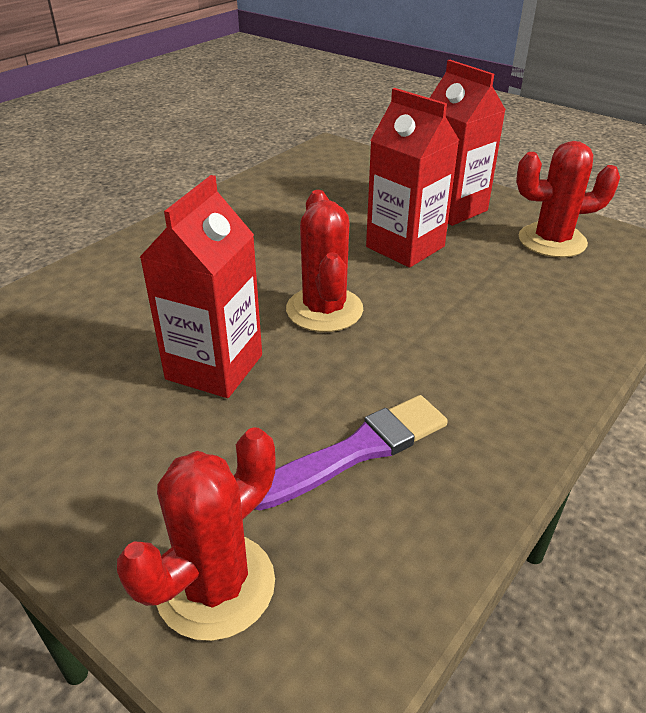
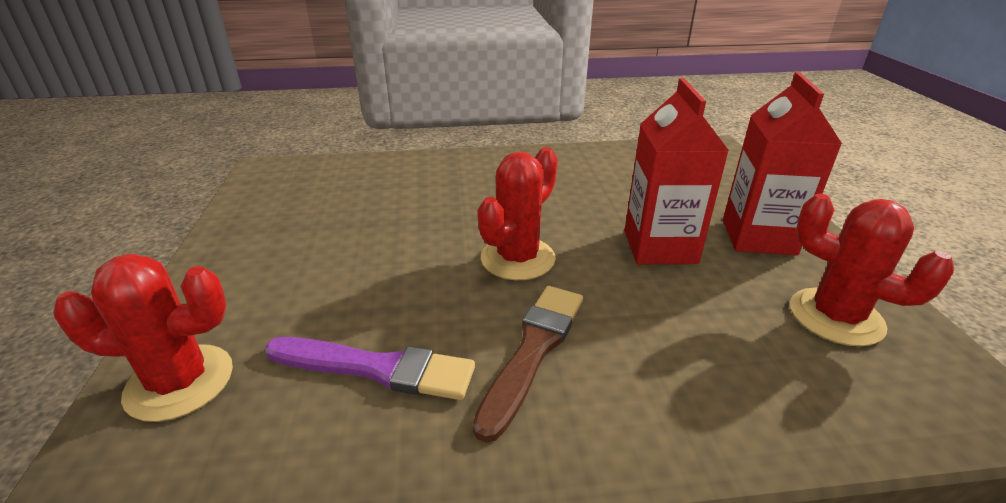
camera: 45 degrees right, 5 degrees down
red carton [139,175,262,398] -> none
none -> brown brush [472,286,583,443]

